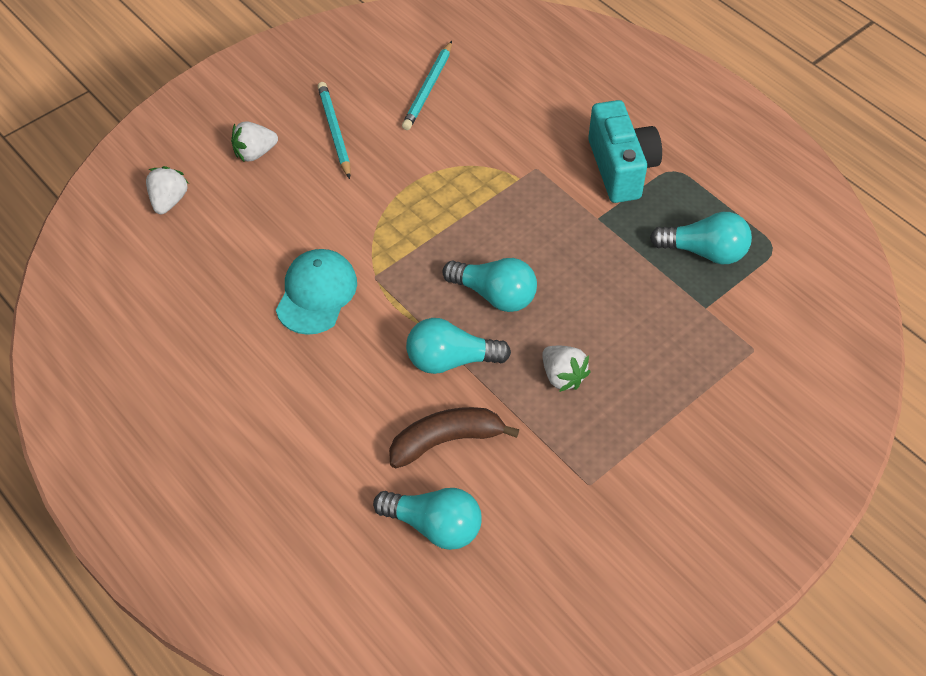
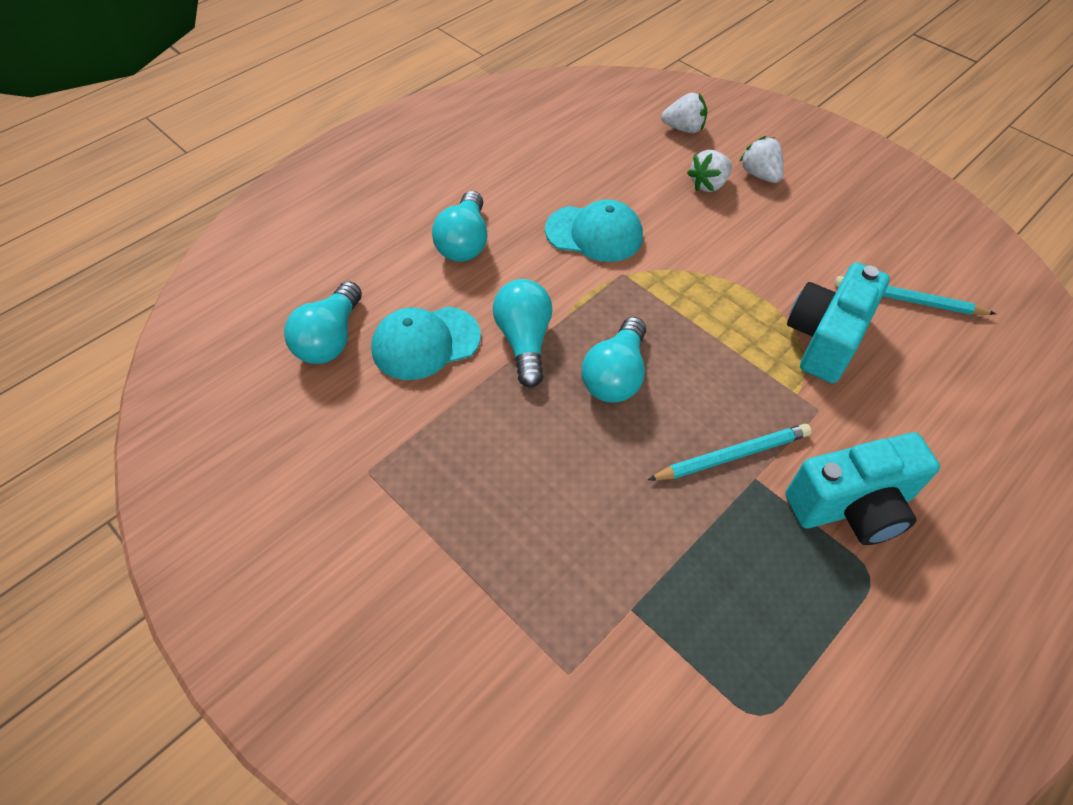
camera: 85 degrees right, 0 degrees up
turquoise pencil [317,82,350,179] -> turquoise pencil moved to [648,424,812,480]
brown banana [389,407,519,468] -> turquoise cap [371,306,481,380]
white strawberry [542,346,591,392] -> white strawberry moved to [687,150,732,192]
turquoise light bulb [650,212,752,264] -> turquoise light bulb moved to [432,191,488,262]
none -> turquoise camera [787,262,890,383]

